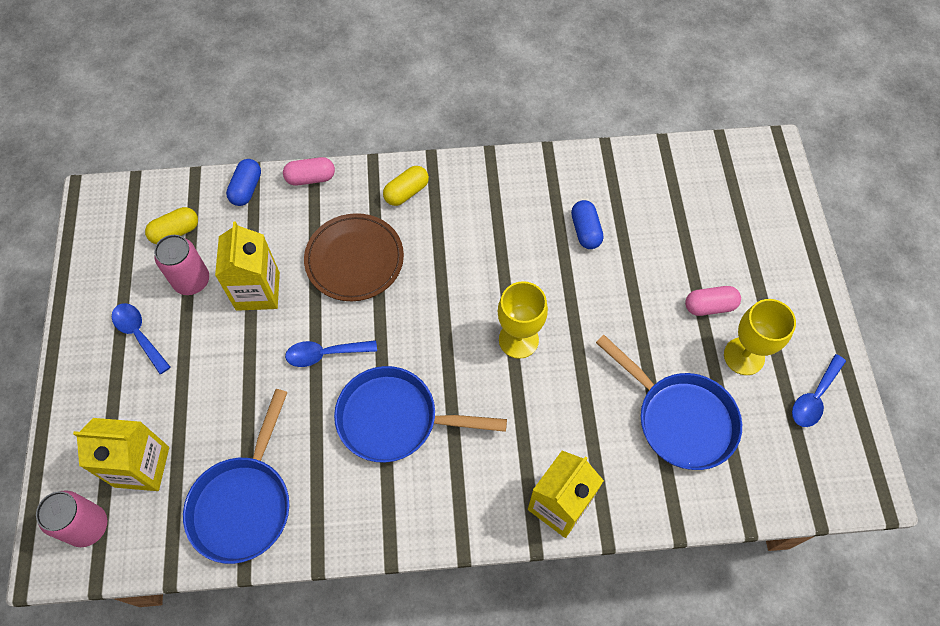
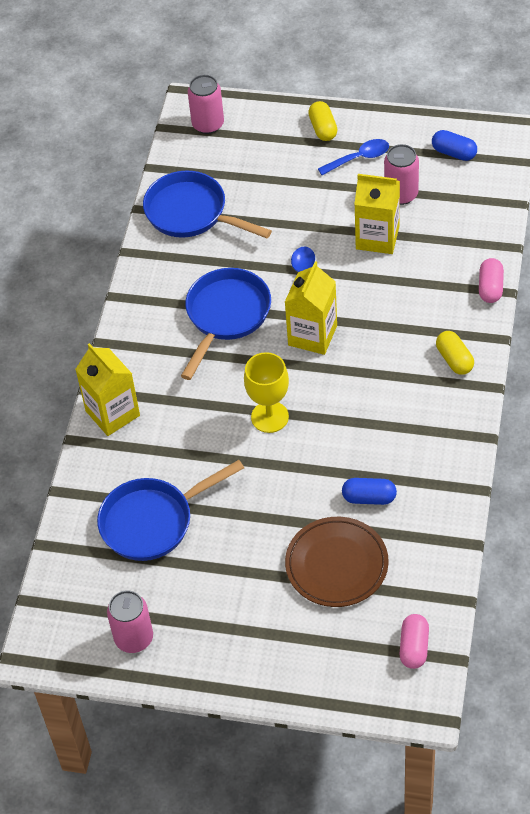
camera: 110 degrees right, 10 degrees down
yellow carton [73,418,169,491] -> yellow carton moved to [285,261,337,355]
yellow capsule [145,207,198,244] -> yellow capsule moved to [308,101,337,141]
blue capsule [226,159,261,206] -> blue capsule moved to [432,130,477,161]
brown plate [304,213,404,301] -> brown plate moved to [285,517,389,607]
pink capsule [685,286,741,316] -> pink capsule moved to [400,614,429,669]
yellow goblet [724,299,796,375] -> none
blue spoon [792,354,846,427] -> pink can [107,590,153,653]

